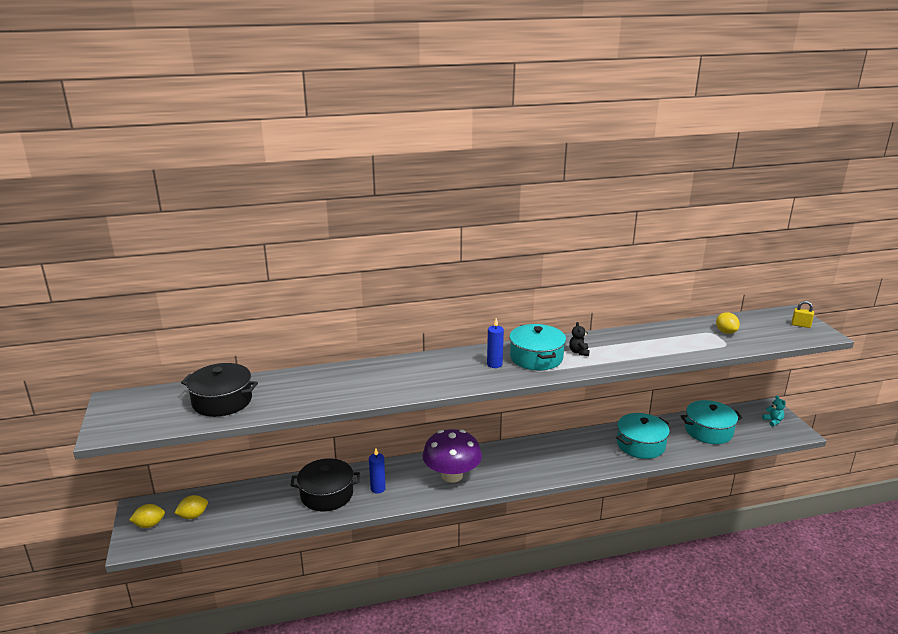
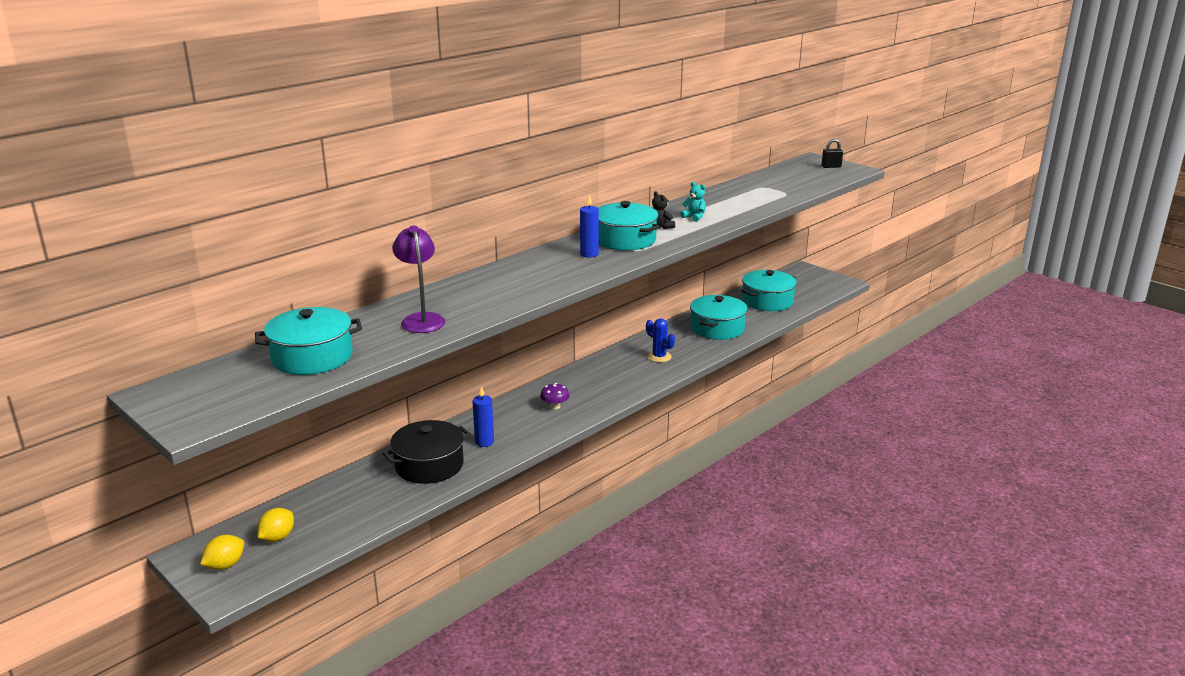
camera: 30 degrees left, 0 degrees up
black pot [181,363,258,417] -> turquoise pot [255,307,362,375]
purple mushroom [422,429,482,483] -> purple mushroom [540,383,570,410], size x0.41
yellow lemon [716,312,740,334] -> none
turquoise teddy bear [762,395,786,426] -> turquoise teddy bear moved to [680,182,706,222]
yellow padlock [791,301,814,328] -> black padlock [822,139,843,168]
none -> purple lamp [392,226,446,333]
none -> blue cactus [646,318,675,362]

